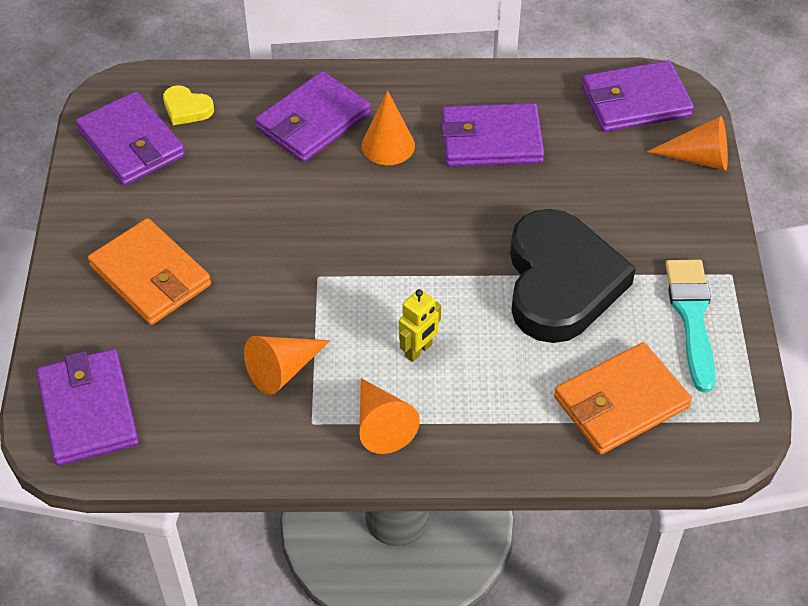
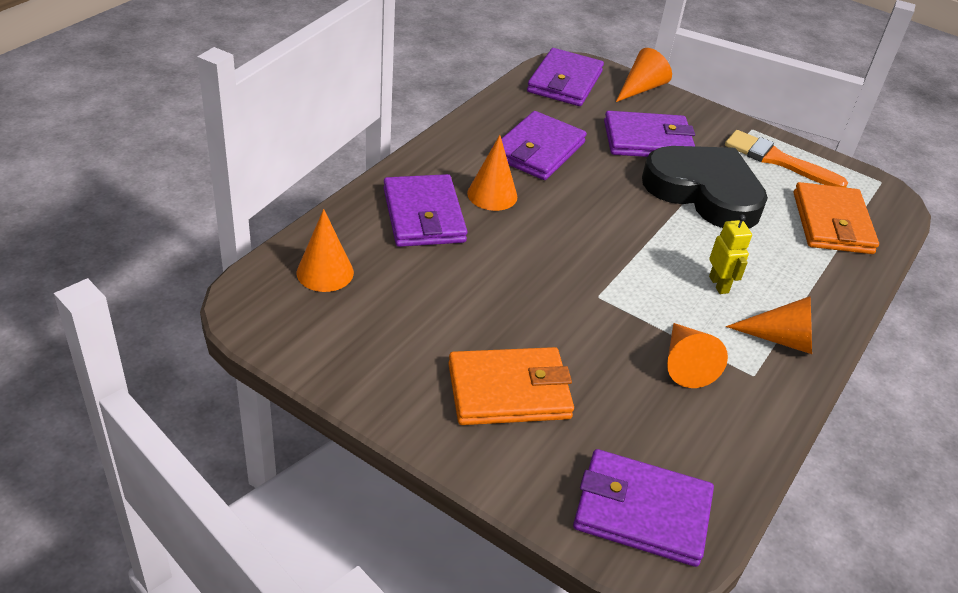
camera: 60 degrees left, 10 degrees down
purple wallet [76,91,185,186] -> purple wallet moved to [604,111,695,157]
yellow heart [163,85,214,125] -> orange cone [297,209,354,292]
turquoise brush [665,260,716,393] -> orange brush [725,130,848,188]

